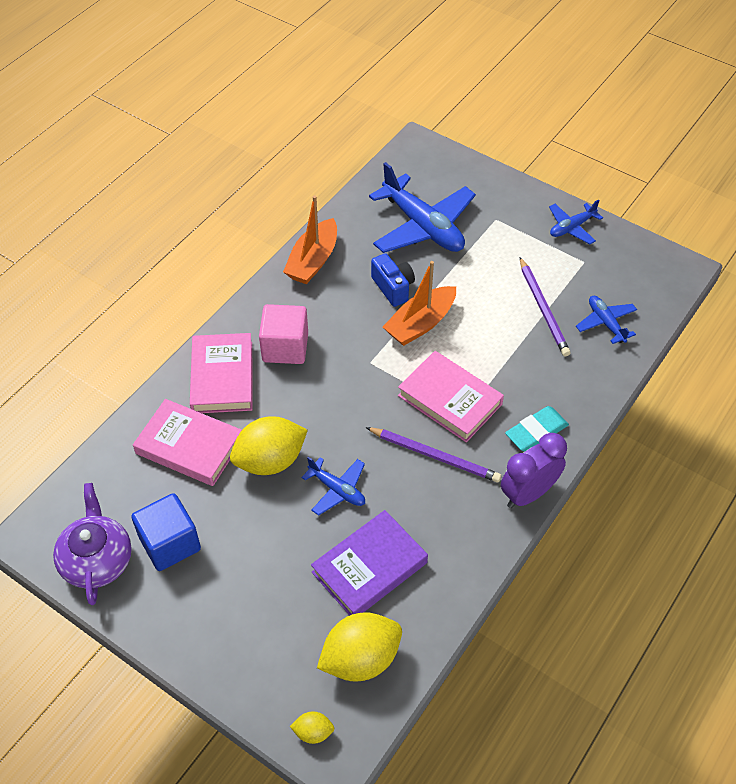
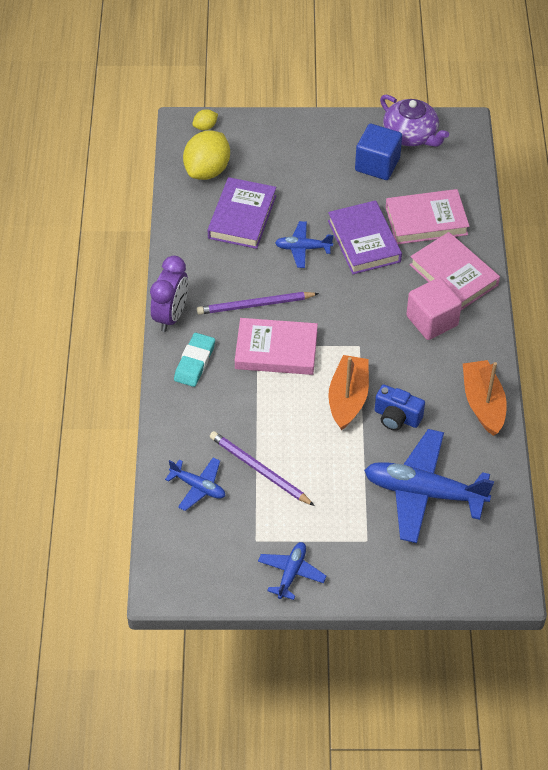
camera: 145 degrees right, 0 degrees up
yellow lemon [230,416,308,475] -> purple book [328,200,402,274]

